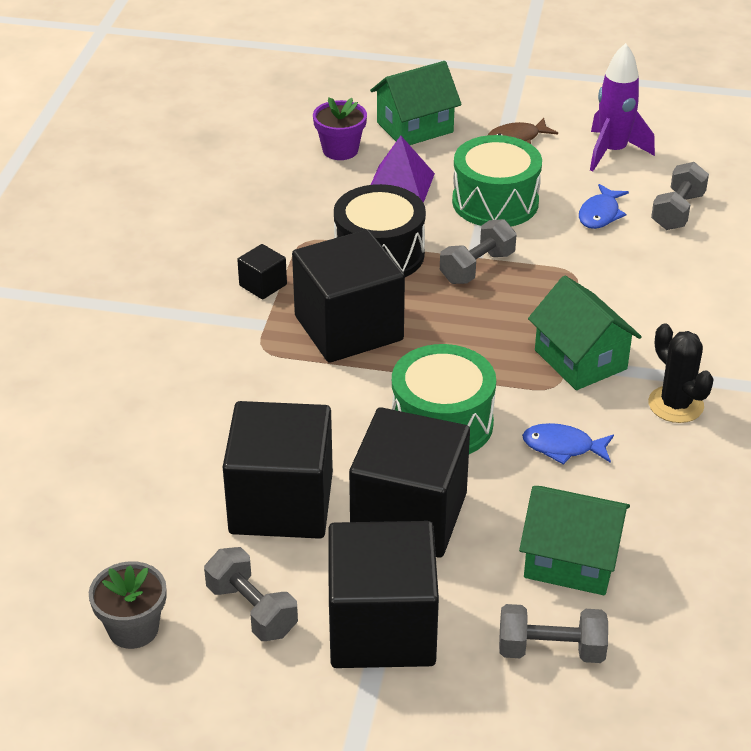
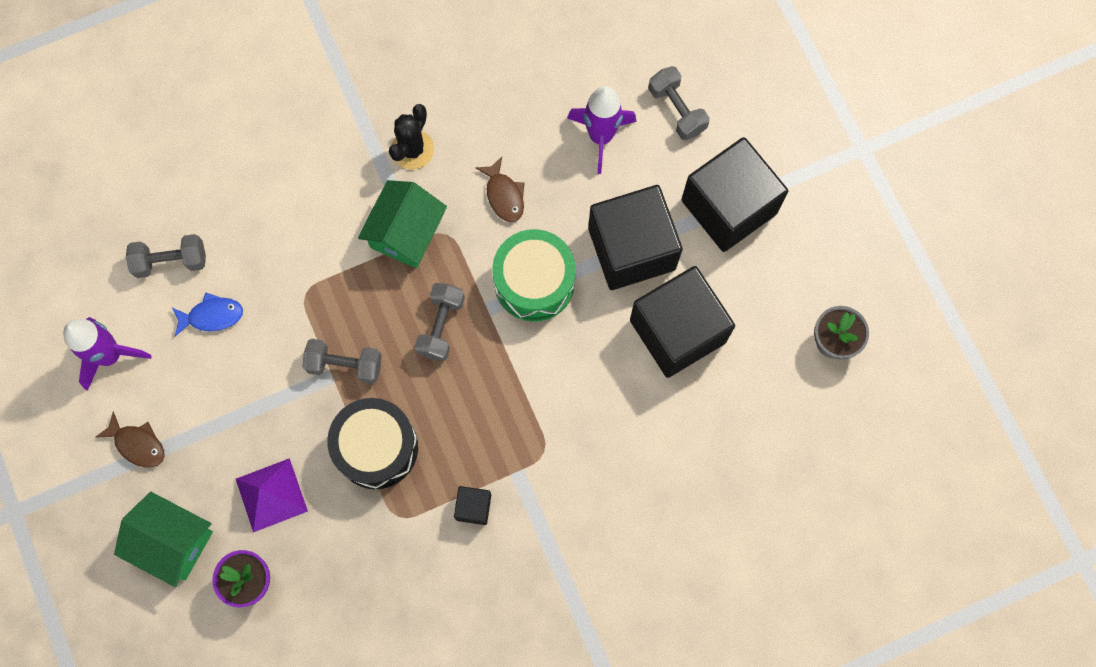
camera: 125 degrees left, 35 degrees up
grey dumbbell [204,547,298,641] -> grey dumbbell moved to [415,283,465,361]
black cube [292,230,405,363] -> none
green drum [452,135,542,226] -> none
green house [519,486,630,595] -> purple rocket [567,86,637,174]
blue fish [522,423,614,465] -> brown fish [475,157,524,222]

